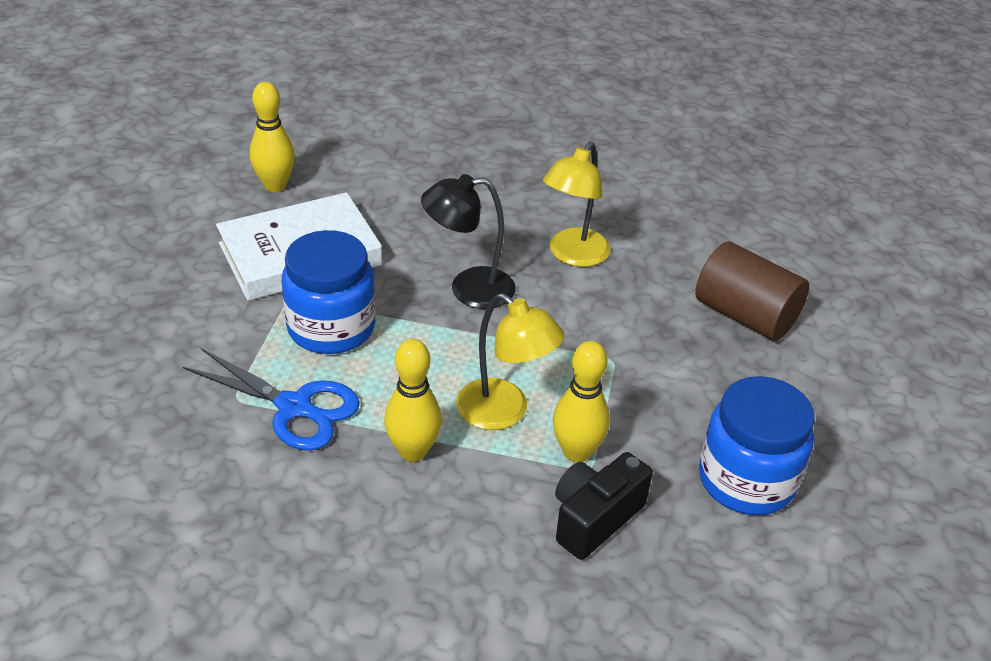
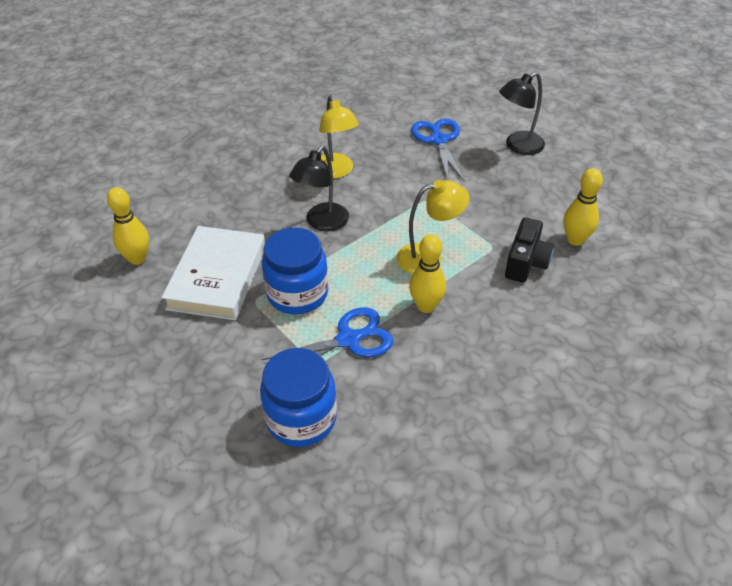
camera: 50 degrees left, 5 degrees up
yellow bowling pin [553,341,610,462] -> yellow bowling pin moved to [563,168,603,246]
black camera [555,452,653,560] -> black camera turned 150 degrees counterclockwise [505,217,554,283]
brown cylinder [695,241,809,341] -> blue scissors [411,118,465,182]
blue jar [699,376,815,515] -> blue jar moved to [260,348,337,447]
none -> black lamp [499,72,545,155]

